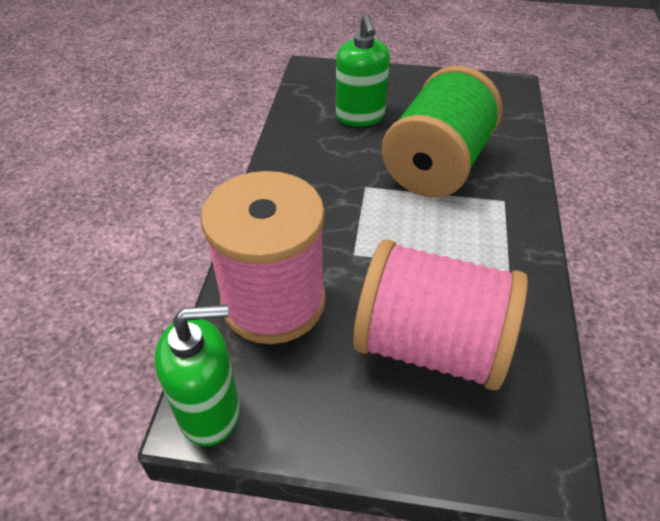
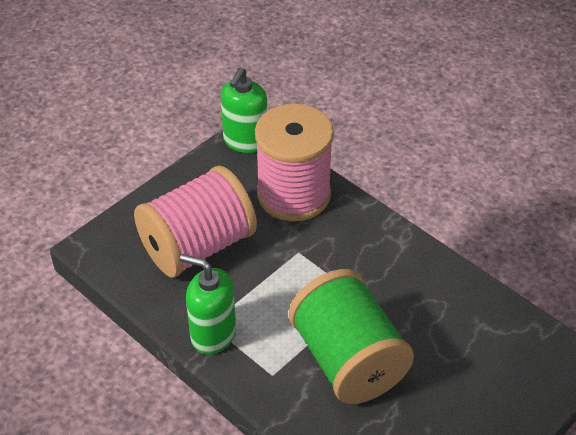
camera: 125 degrees right, 0 degrees up
green soap dispenser [336,14,390,127] -> green soap dispenser moved to [180,254,236,354]

